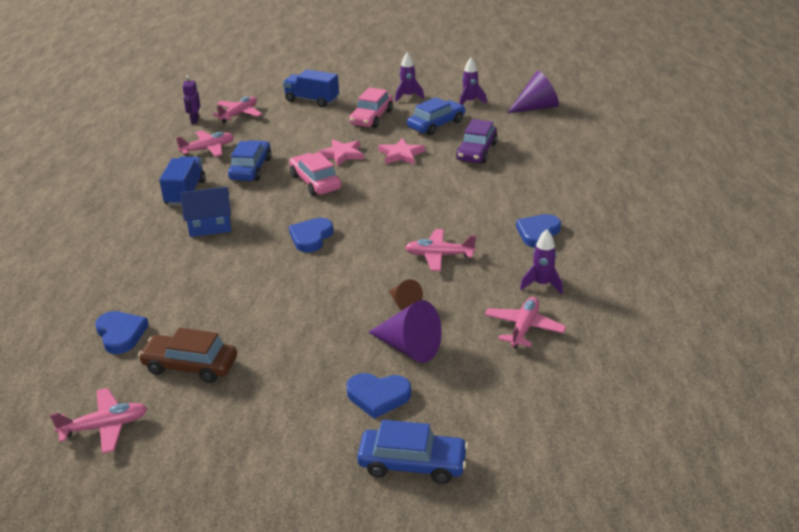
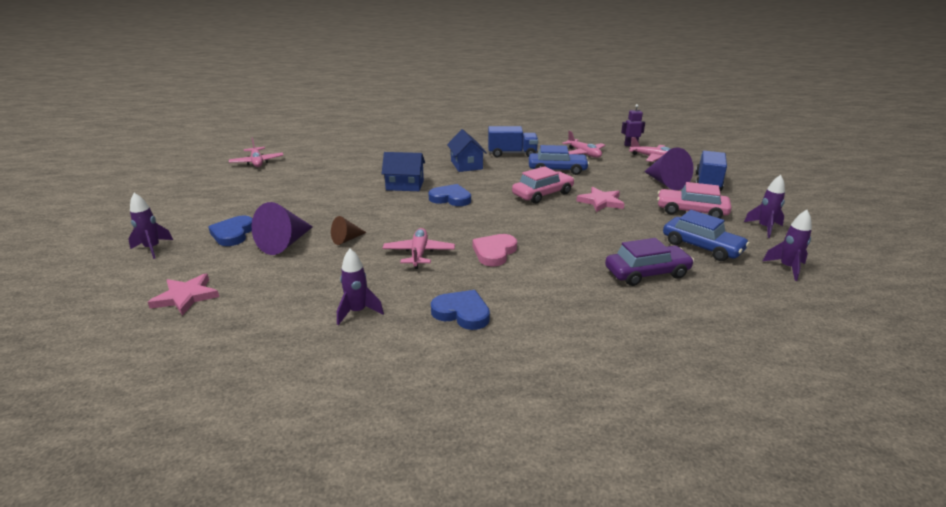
camera: 85 degrees right, 5 degrees down
blue heart [95,311,149,354] -> none
brown car [138,328,237,383] -> none
blue car [357,420,468,484] -> purple rocket [128,193,173,259]
pink star [378,138,425,165] -> pink star moved to [148,273,219,316]
purple car [456,119,498,164] -> purple car turned 150 degrees clockwise [605,238,694,286]
pink plane [485,297,566,349] -> none
purple cone [507,71,559,113] -> purple cone moved to [644,147,693,190]
none -> blue house [382,152,425,191]
none -> pink heart [473,234,517,266]

